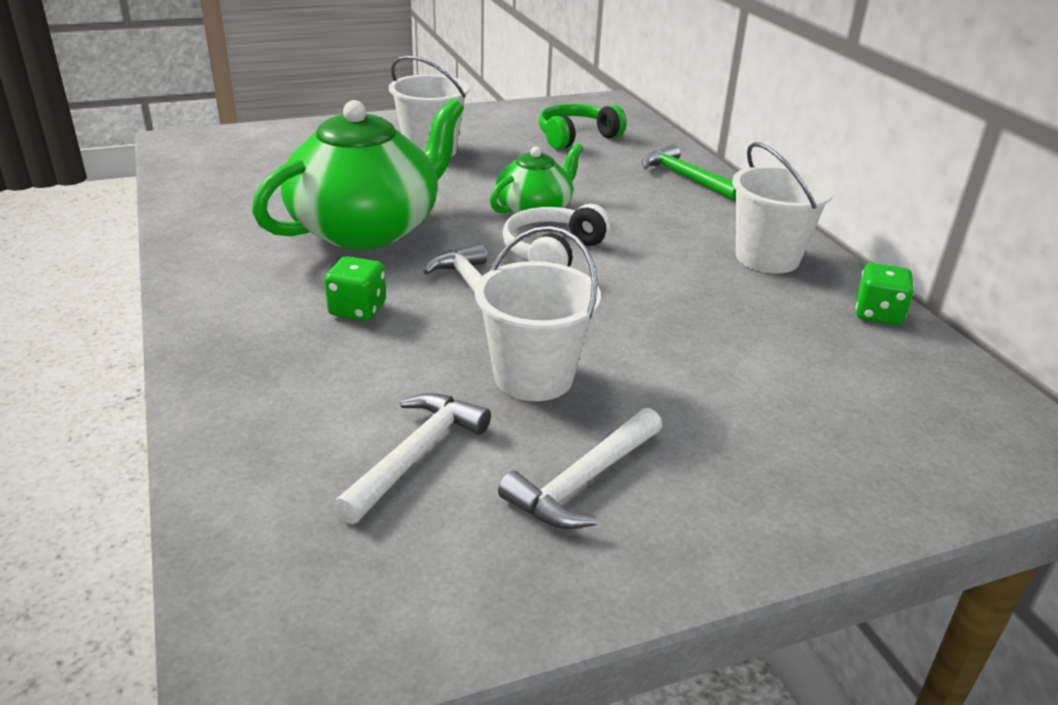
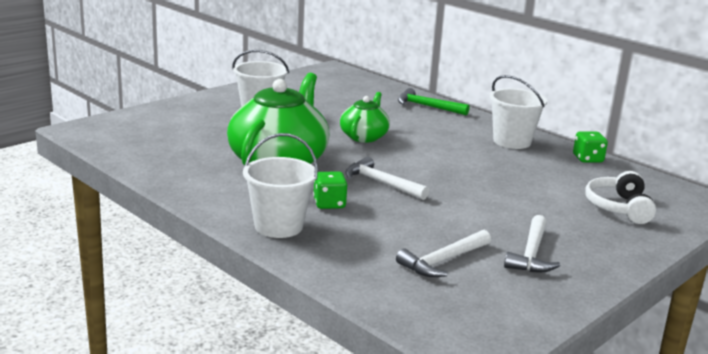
camera: 25 degrees left, 10 degrees down
white hammer [333,393,491,524] -> white hammer turned 135 degrees counterclockwise [396,230,491,277]
white bucket [475,226,601,401] -> white bucket moved to [243,133,318,238]
white headphones [502,204,611,267] -> white headphones moved to [585,171,656,224]
green headphones [538,104,627,149] -> none

